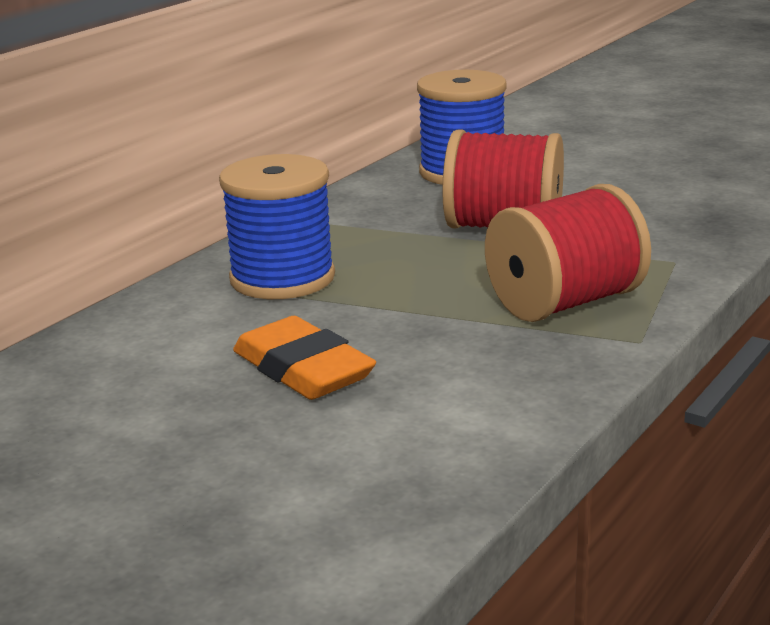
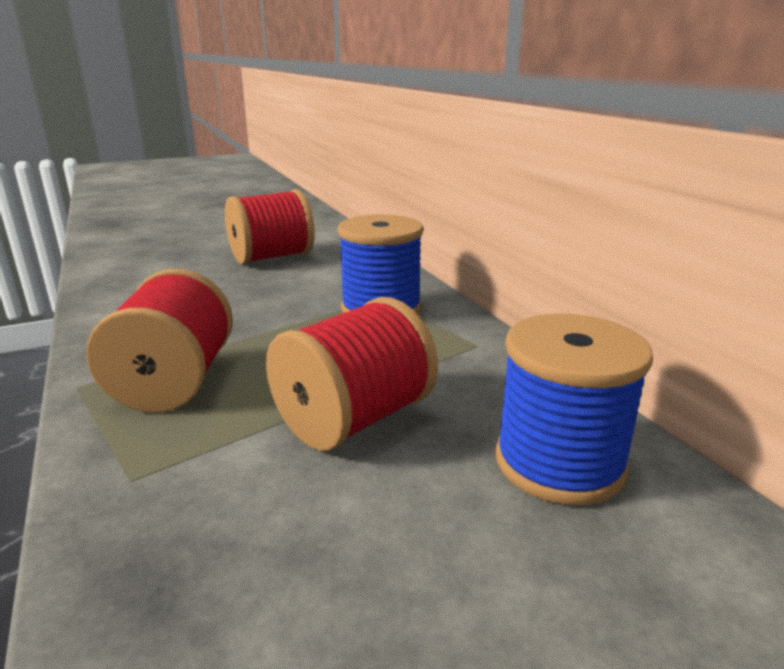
camera: 120 degrees right, 0 degrees up
orange eraser [233,316,376,400] -> none
none -> red spool [225,189,315,264]

